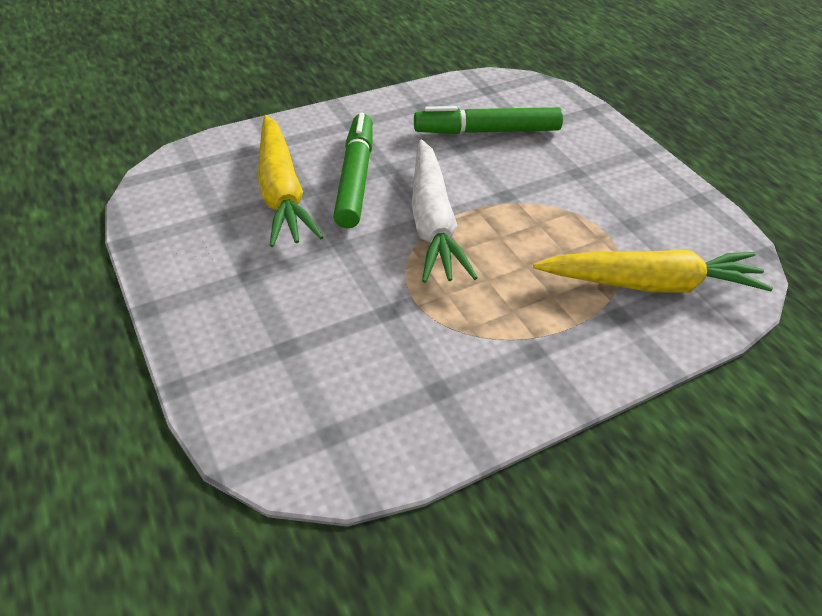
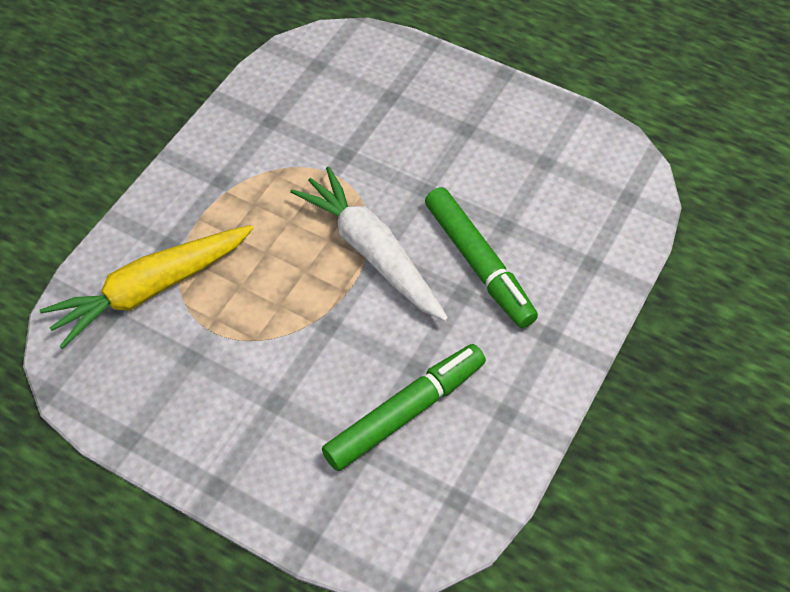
camera: 150 degrees right, 10 degrees up
yellow carrot [258,115,324,247] -> none

